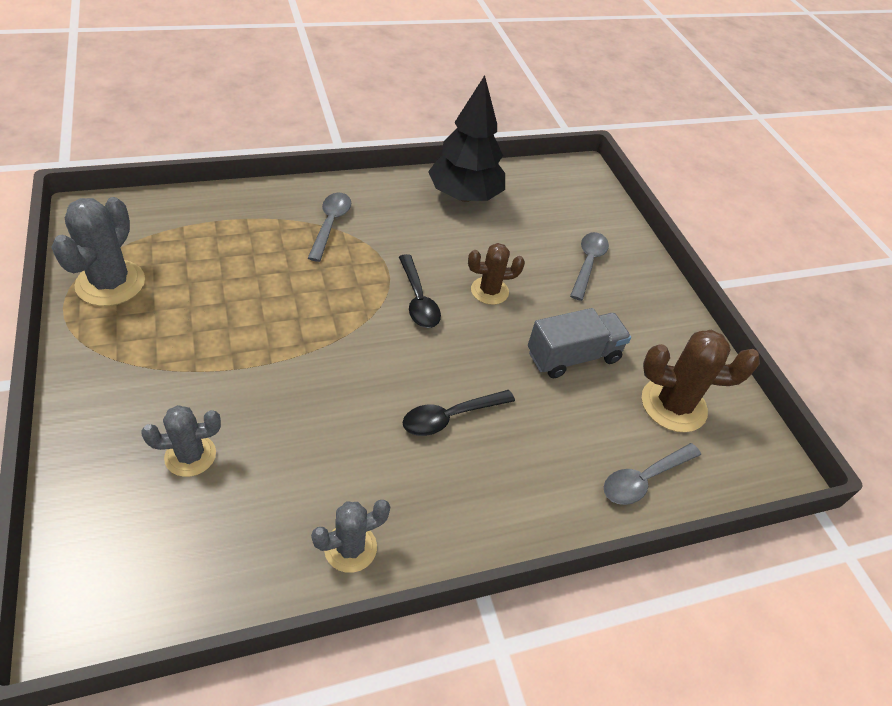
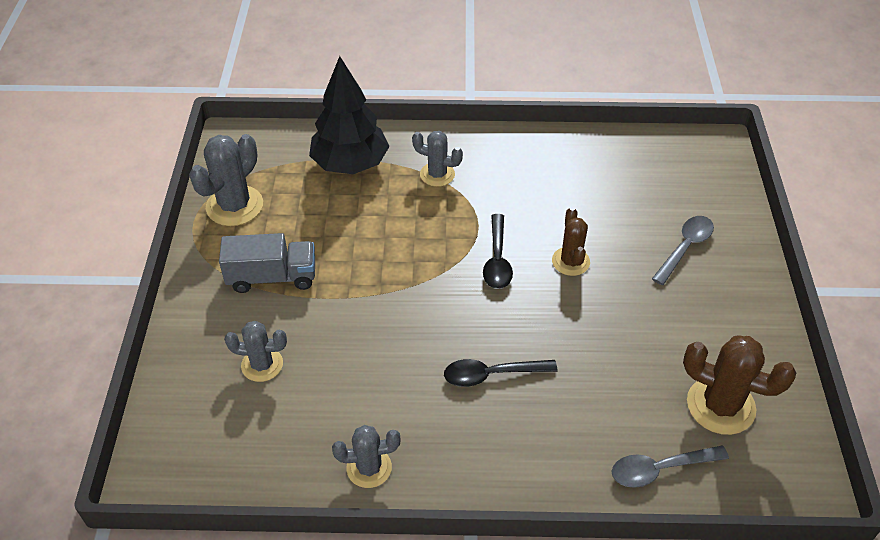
camera: 25 degrees right, 0 degrees up
grey spoon [308,193,351,262] -> grey cactus [412,131,463,187]
black tree [428,75,505,202] -> black tree moved to [309,56,390,174]
brown cactus [468,243,525,305] -> brown cactus turned 75 degrees clockwise [552,207,590,276]
grey truck [528,308,631,378] -> grey truck moved to [219,233,315,293]

